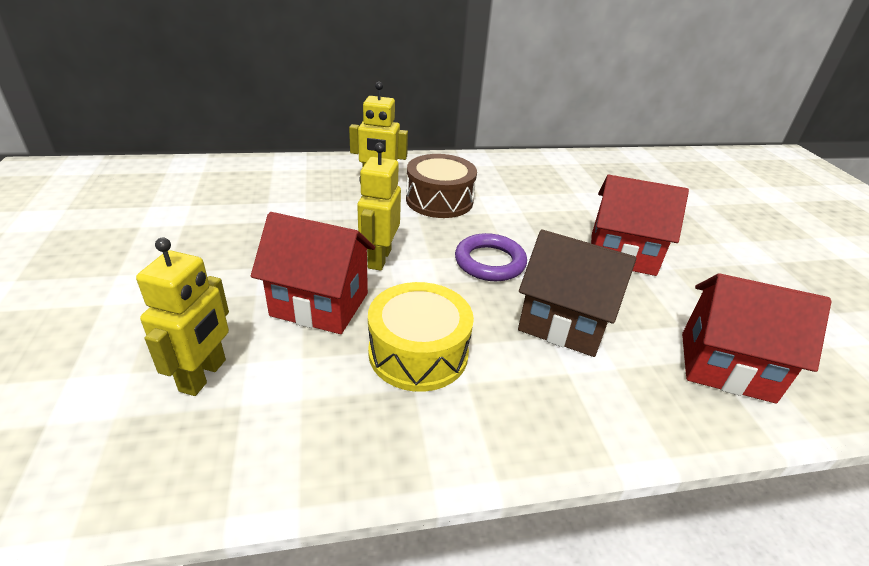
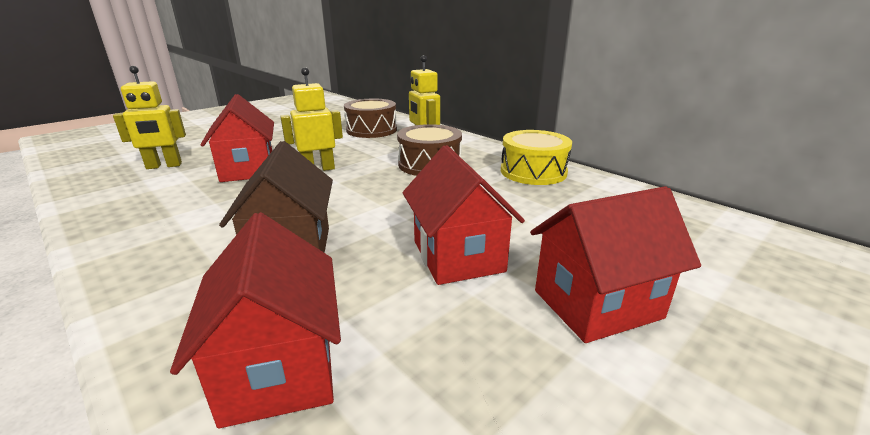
camera: 60 degrees right, 10 degrees down
yellow drum [368,282,474,392] -> yellow drum moved to [501,130,572,185]
purple ring [455,233,527,281] -> none
none -> brown drum [344,99,397,138]
none -> red house [530,186,701,343]

